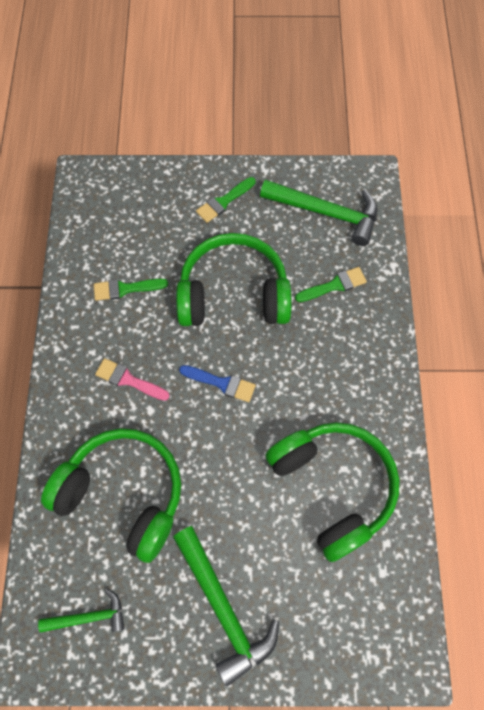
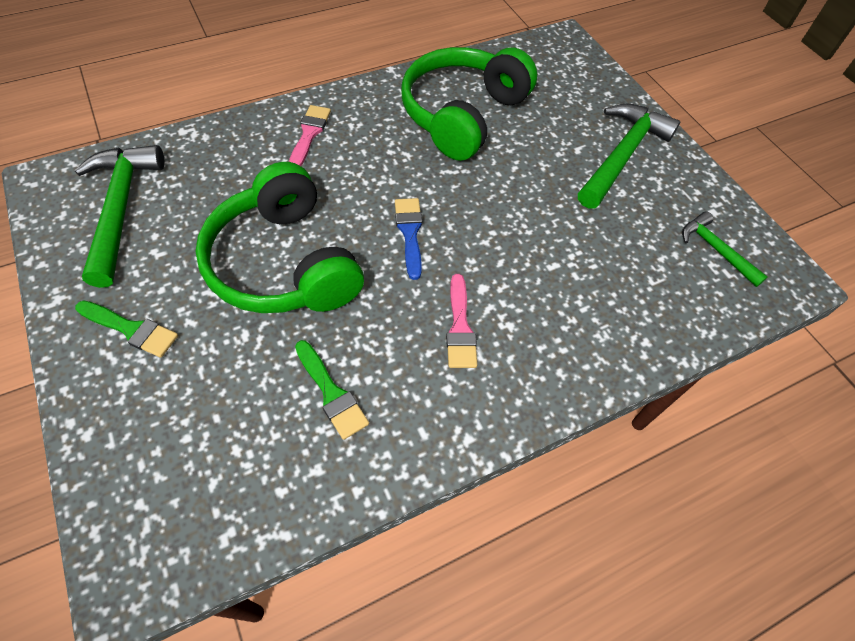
camera: 120 degrees left, 10 degrees down
green headphones [41,428,181,563] -> none
green brush [295,267,367,302] -> none
none -> pink brush [289,105,331,166]

